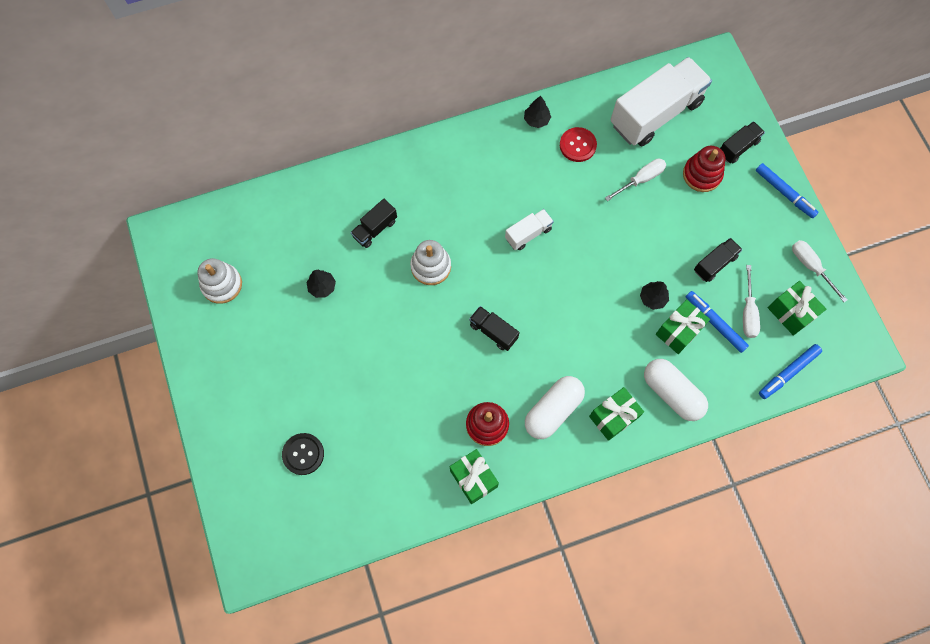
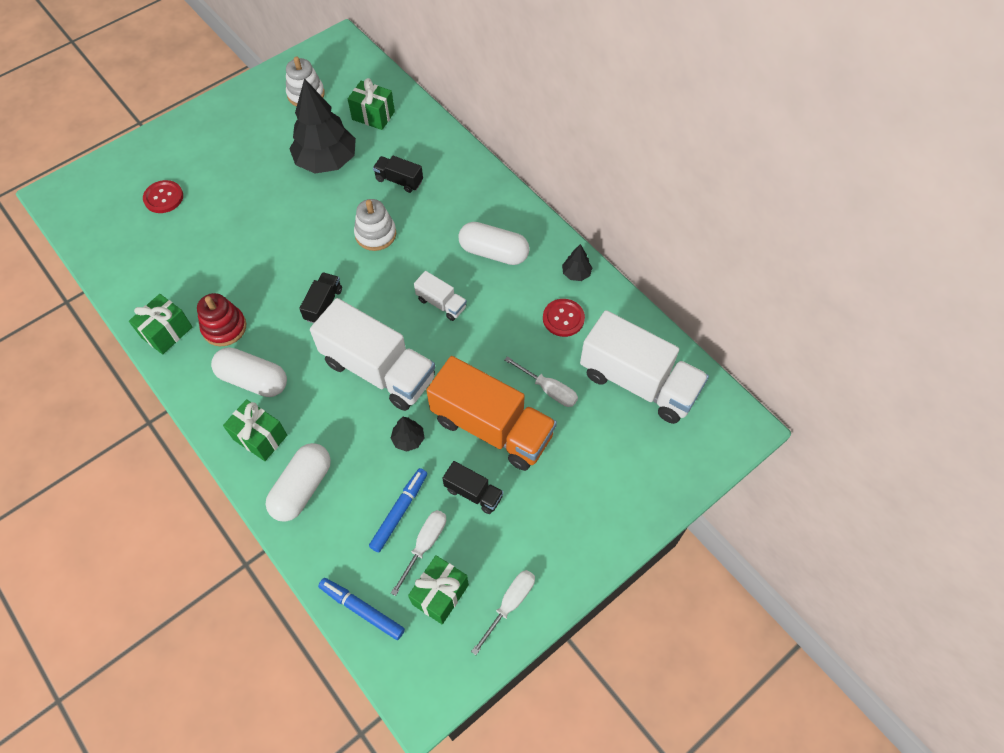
camera: 70 degrees right, 10 degrees down
black button [282,433,324,475] -> red button [143,180,183,213]
black tree [307,270,336,298] -> black tree [289,78,356,174], size x2.33
green gift [656,299,710,354] -> green gift moved to [348,78,395,130]
red stacking toy [683,146,725,192] -> none
black truck [720,121,765,163] -> none
white screwdriver [743,265,760,338] -> white screwdriver turned 135 degrees clockwise [391,510,446,596]
blue marker [755,163,819,218] -> none
none -> white truck [310,298,435,411]
none -> orange truck [426,356,557,471]
none -> white capsule [458,222,530,265]

